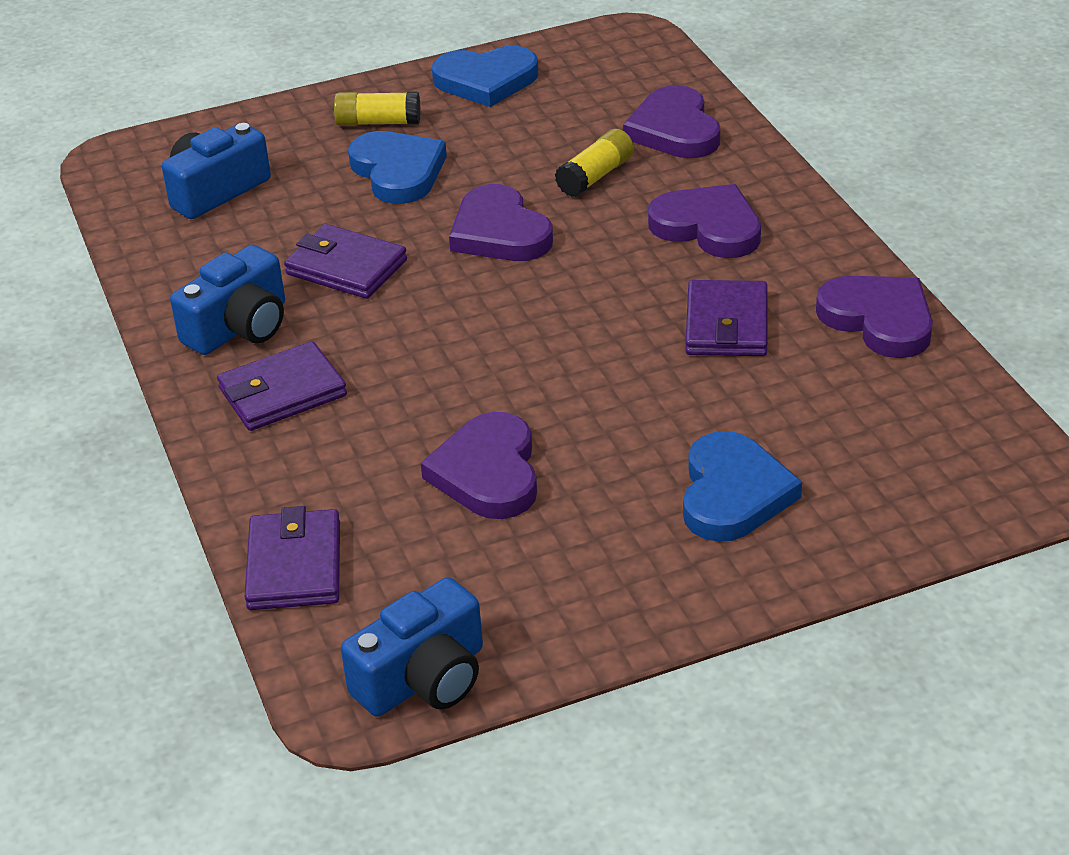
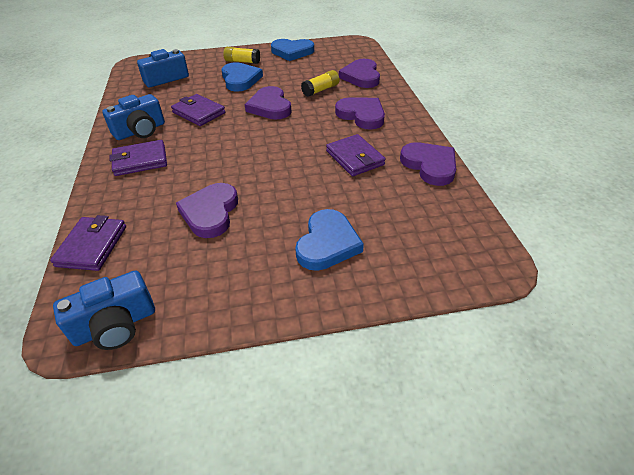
camera: 10 degrees right, 5 degrees up
purple wallet [685,280,768,356] -> purple wallet turned 45 degrees counterclockwise [326,134,386,176]

